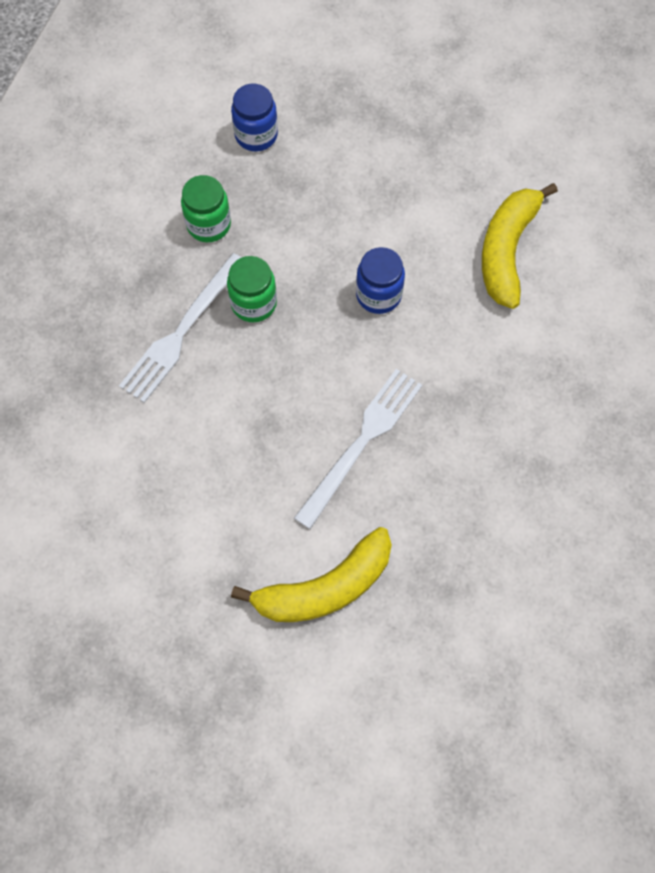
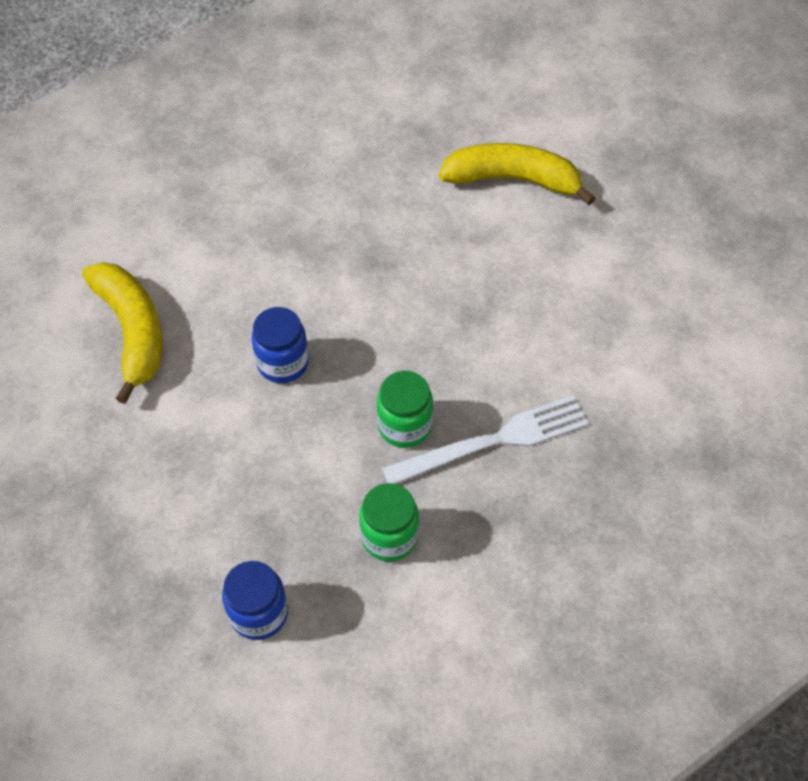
camera: 145 degrees left, 10 degrees down
white fork [294,369,422,529] -> none
yellow banana [482,183,558,309] -> yellow banana turned 75 degrees counterclockwise [82,262,163,404]

